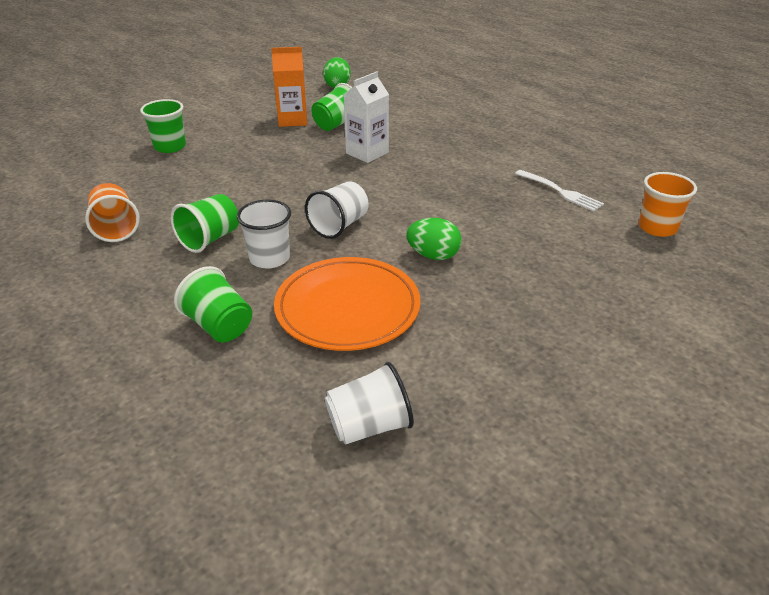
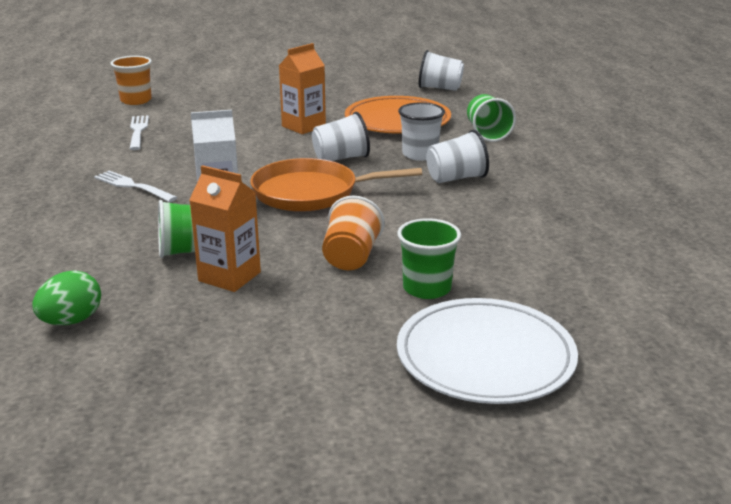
camera: 145 degrees left, 10 degrees down
orange cup [85,183,140,242] -> orange cup moved to [322,196,385,270]
green cup [171,194,239,253] -> white cup [426,130,489,183]
green egg [406,218,462,260] -> orange carton [279,43,326,134]
none -> white fork [94,171,177,202]
none -> orange pan [250,158,422,212]
none -> white plate [397,298,578,404]

